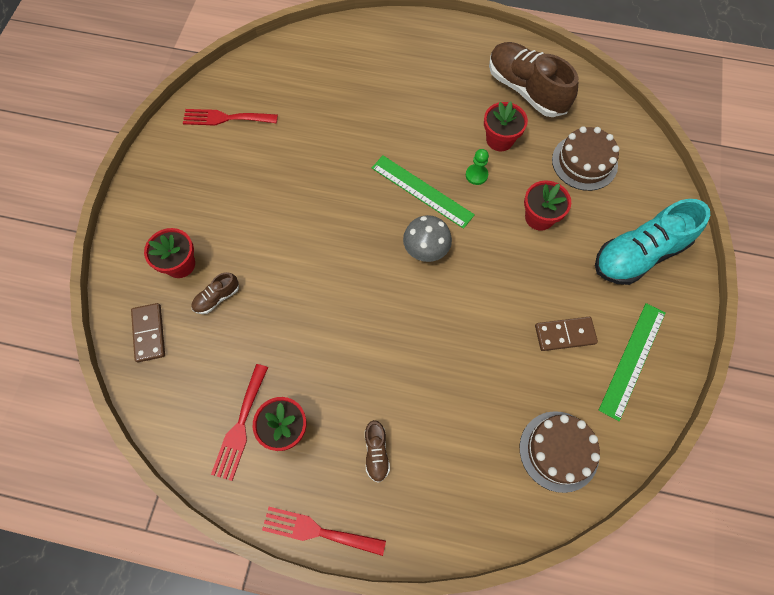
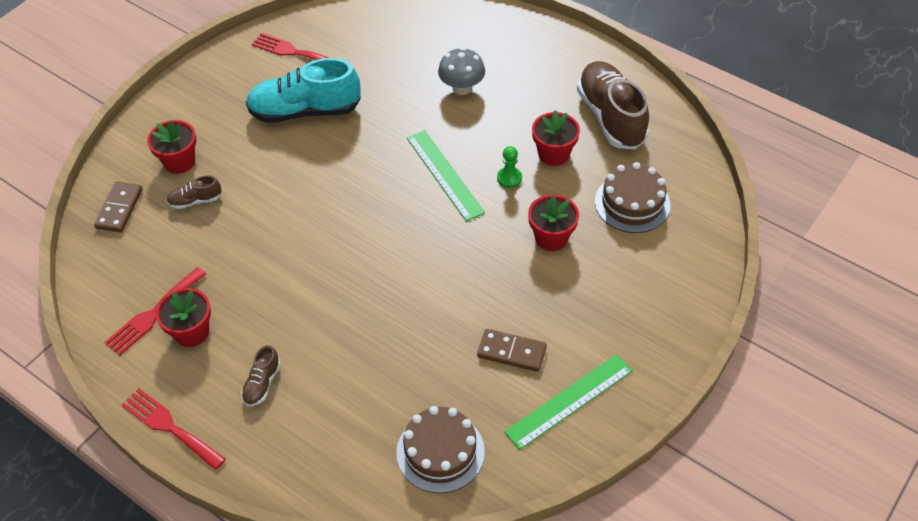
camera: 25 degrees right, 15 degrees down
grey mushroom [403,215,452,262] -> grey mushroom moved to [438,47,485,95]
turquoise shoe [595,199,710,285] -> turquoise shoe moved to [246,58,361,123]

